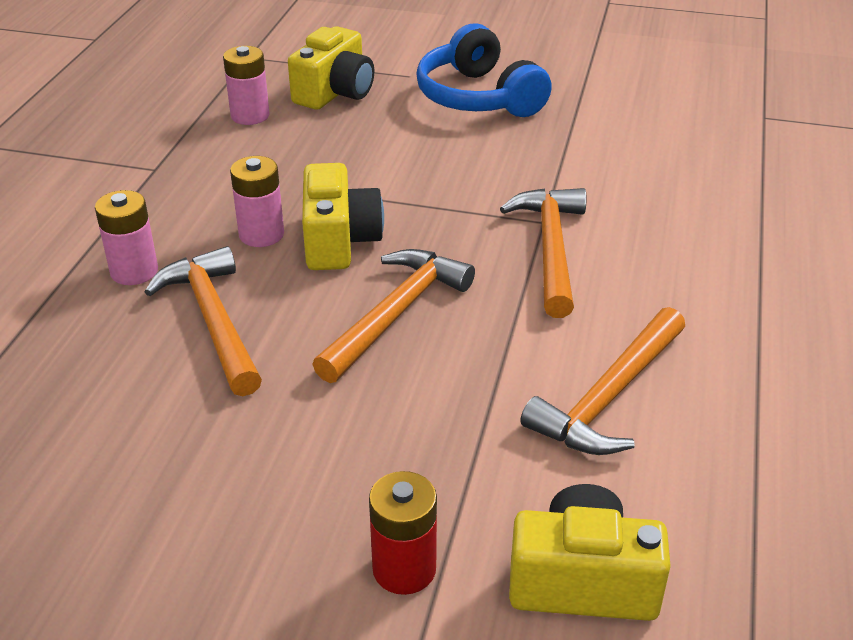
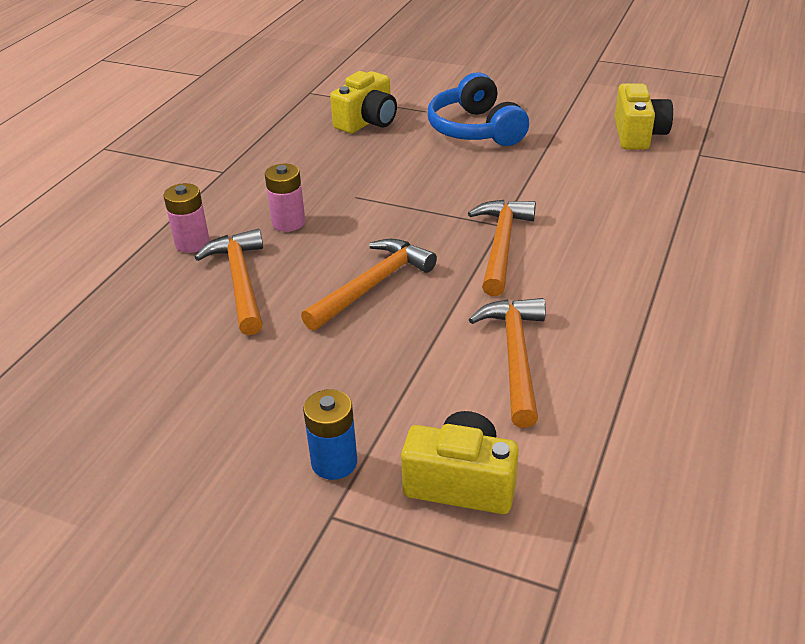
camera: 10 degrees right, 0 degrees up
pink battery [223,46,269,125] -> none
yellow camera [302,163,384,270] -> yellow camera moved to [615,83,673,150]
red battery [369,471,437,595] -> blue battery [303,389,357,480]
orange hammer [521,307,685,455] -> orange hammer turned 135 degrees clockwise [469,298,546,428]

